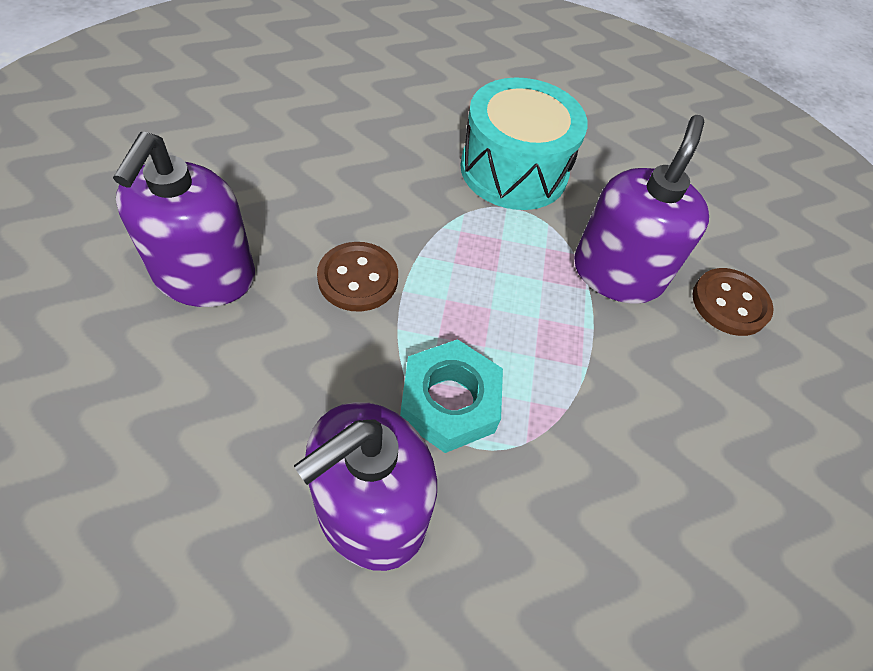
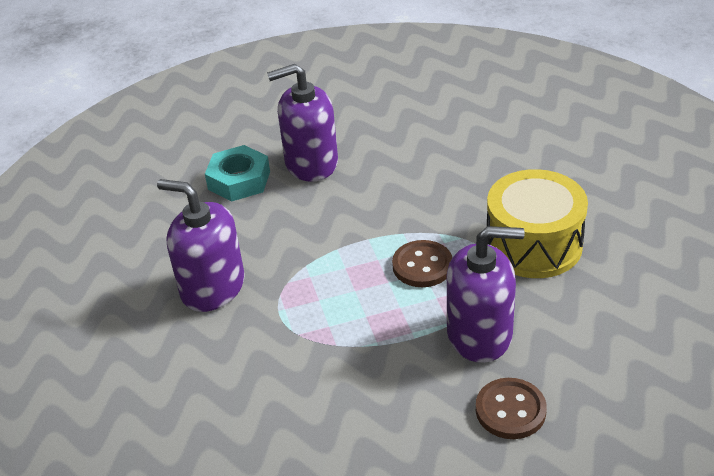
camera: 75 degrees right, 15 degrees down
brown button [317,242,398,312] -> brown button moved to [392,240,452,287]
turquoise nut [400,339,503,453] -> turquoise nut moved to [205,145,270,202]
turquoise drum [460,77,588,210] -> yellow drum [487,169,588,278]

